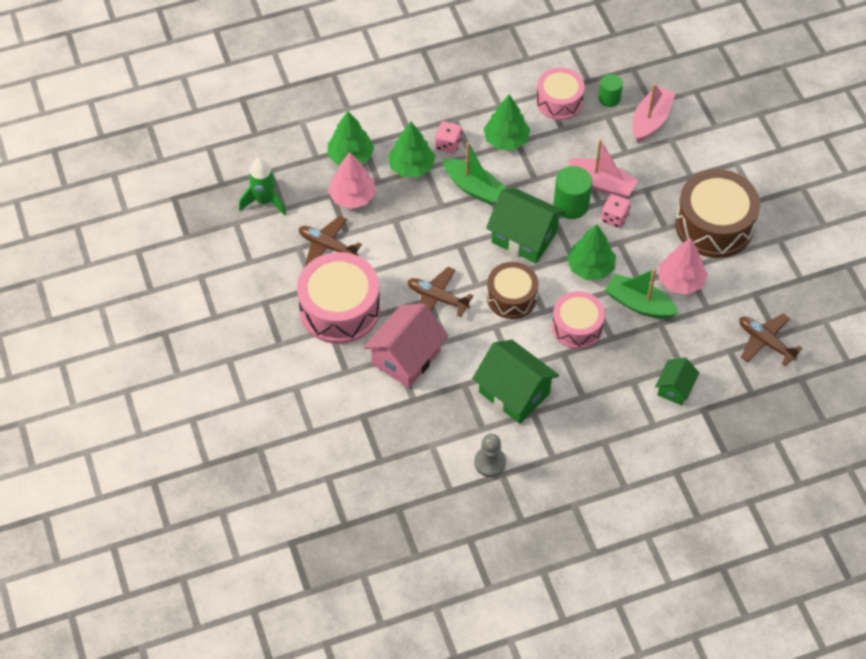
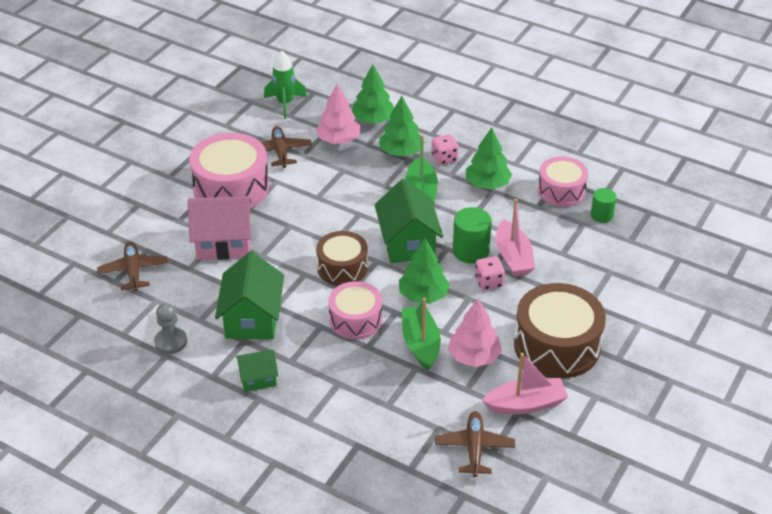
camera: 50 degrees right, 15 degrees down
brown plane [408,267,473,317] -> brown plane moved to [97,241,168,291]
pink boat [633,84,676,143] -> pink boat moved to [482,353,568,414]
green house [655,357,699,405] -> green house moved to [236,350,279,392]

